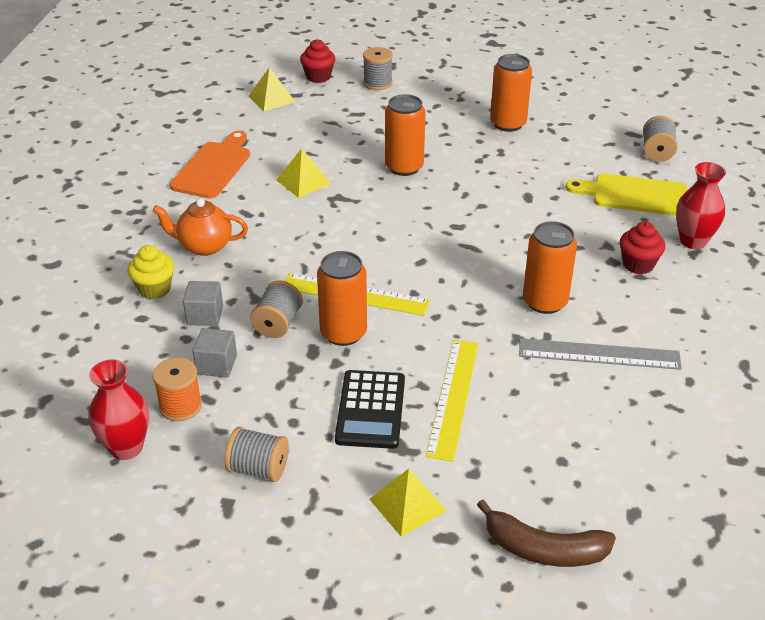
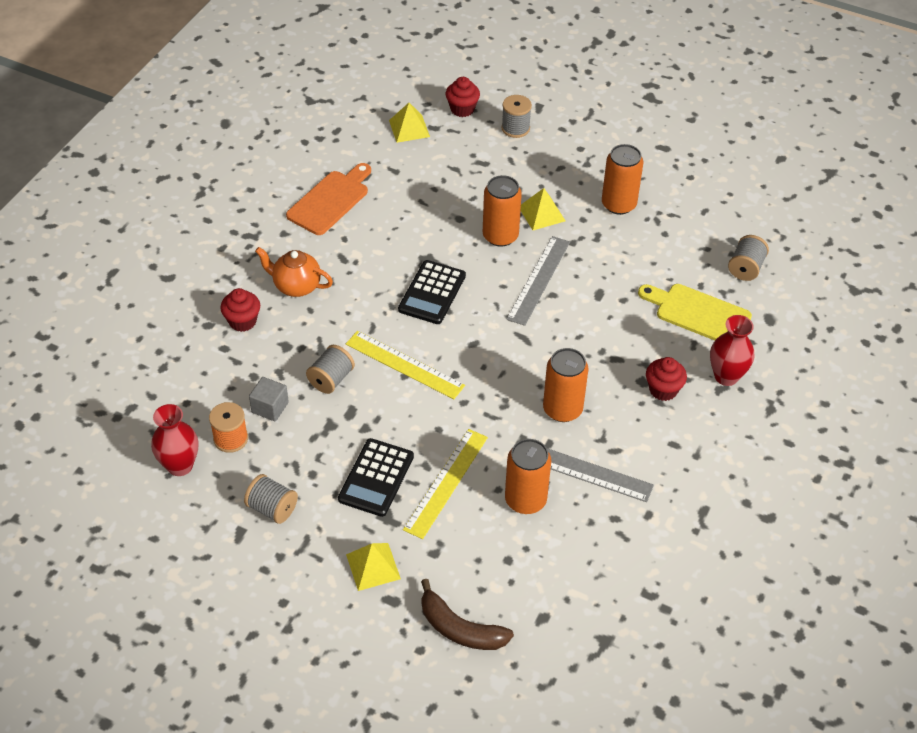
camera: 15 degrees right, 10 degrees up
yellow cupcake [127,245,174,299] -> red cupcake [220,288,260,332]
grey cube [183,281,223,326] -> none
yellow pyramid [276,148,331,198] -> yellow pyramid moved to [521,188,565,230]
orange can [317,251,367,346] -> orange can moved to [505,439,551,514]
none -> black calculator [398,260,466,324]
none -> grey ruler [506,236,570,326]

